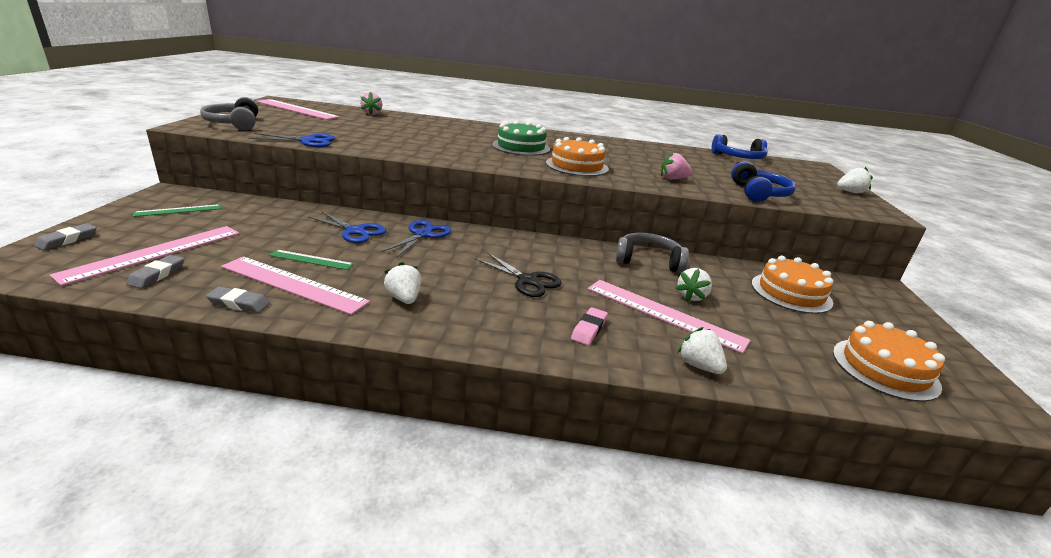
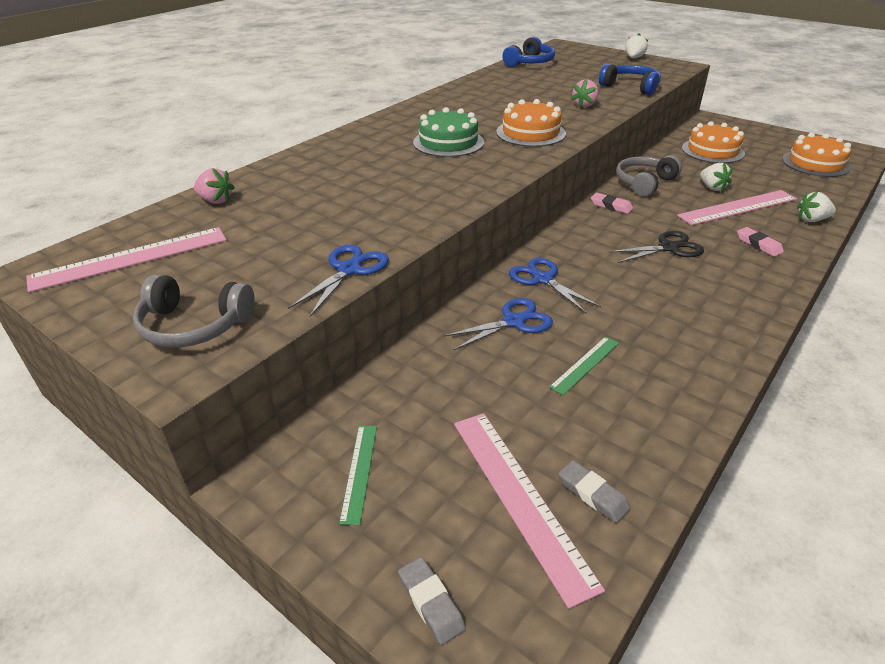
camera: 55 degrees left, 10 degrees up
grey eraser [206,286,270,313] -> none
pink ruler [221,256,370,315] -> none
white strawberry [384,262,421,304] -> none
none -> pink eraser [591,193,633,214]

